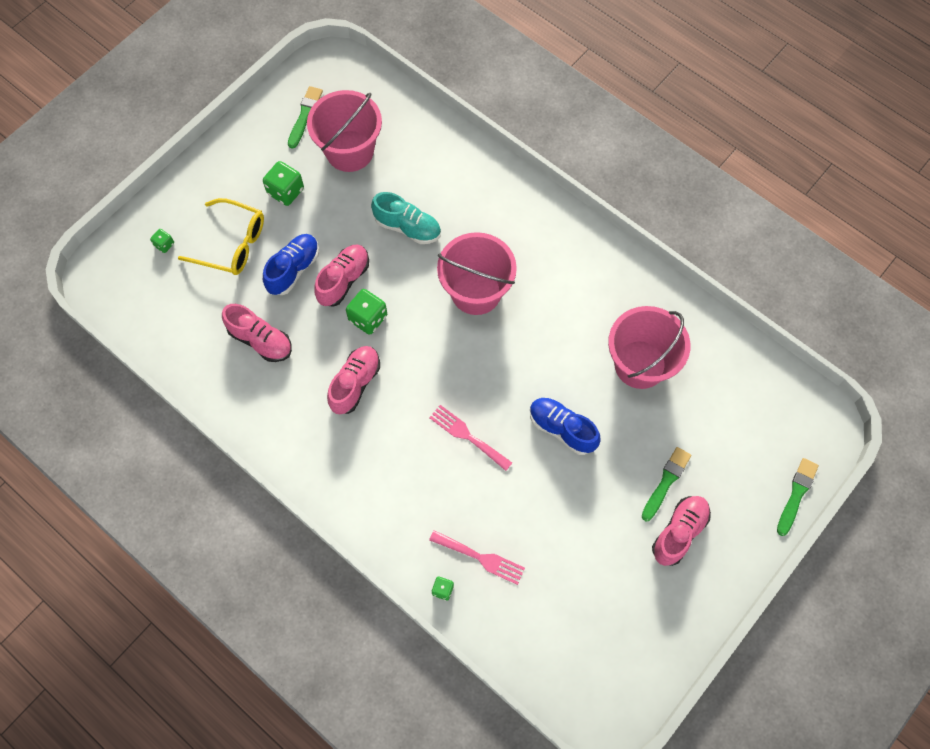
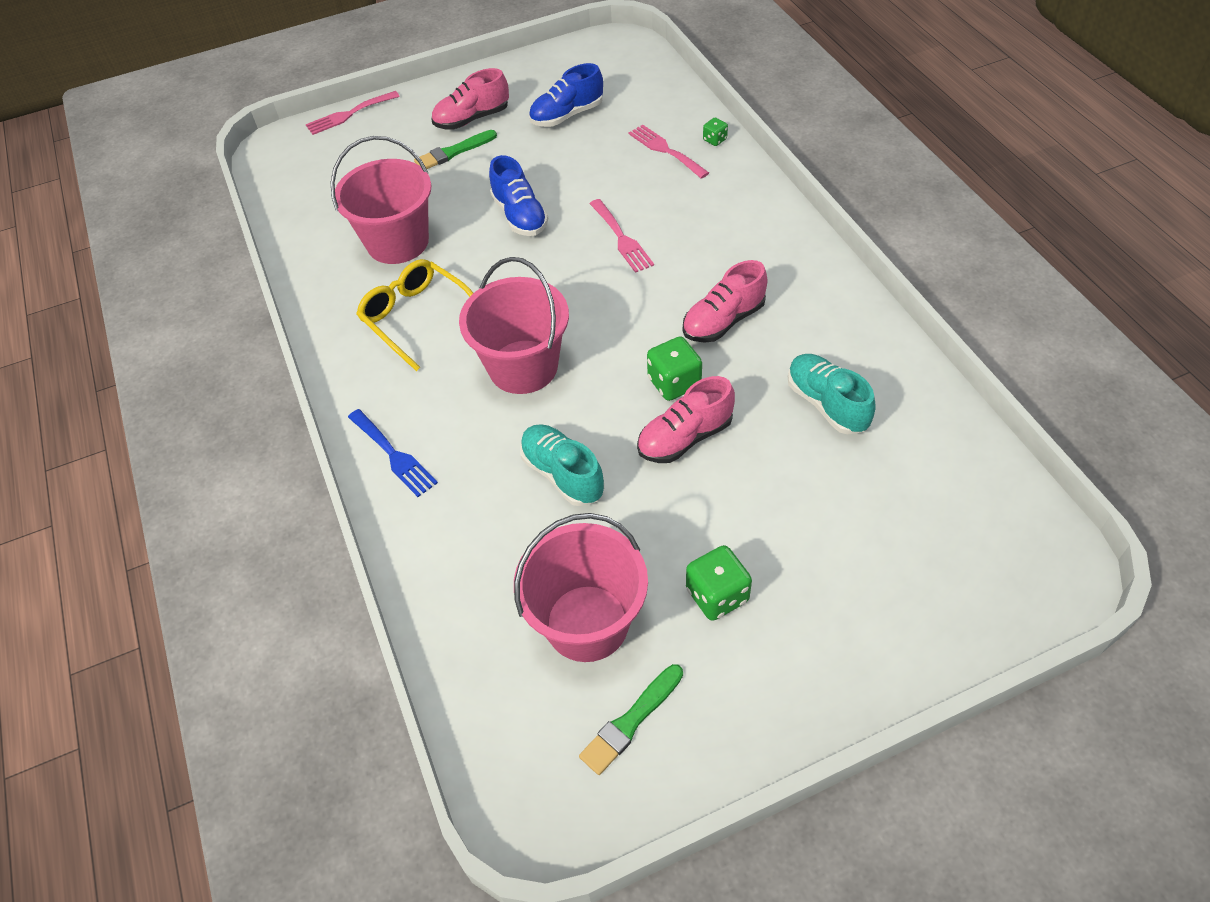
camera: 150 degrees left, 15 degrees down
green dice [150,229,174,253] -> none
yellow glasses [178,198,264,275] -> yellow glasses moved to [356,259,473,371]
pink shoe [222,304,292,362] -> turquoise shoe [788,354,876,435]
blue shoe [263,234,319,295] -> blue shoe moved to [529,63,603,127]
green brush [777,458,819,536] -> pink fork [306,91,400,135]
none -> blue fork [348,409,438,497]

